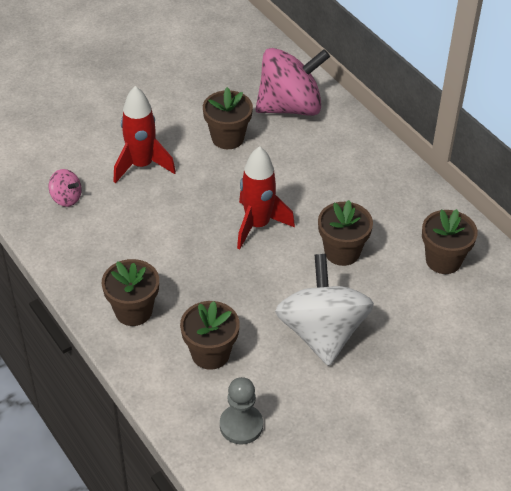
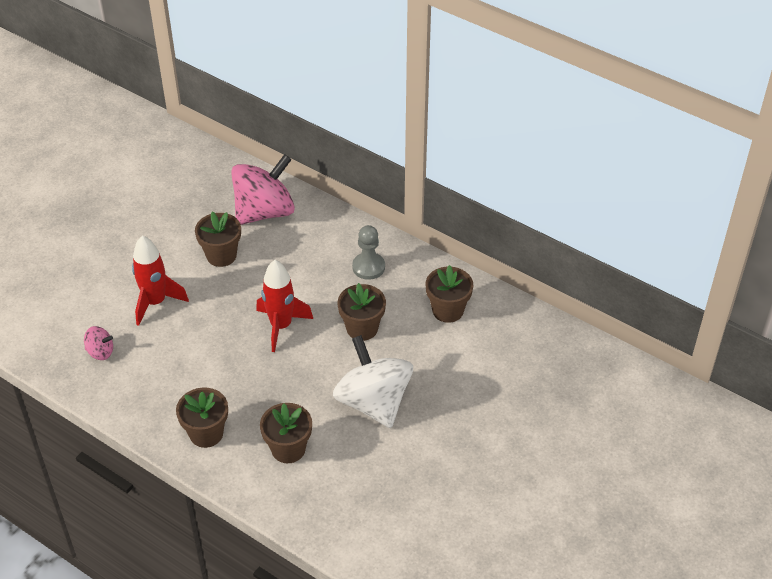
camera: 20 degrees left, 0 degrees up
grey pawn [220,377,263,444] -> grey pawn moved to [352,225,385,280]

